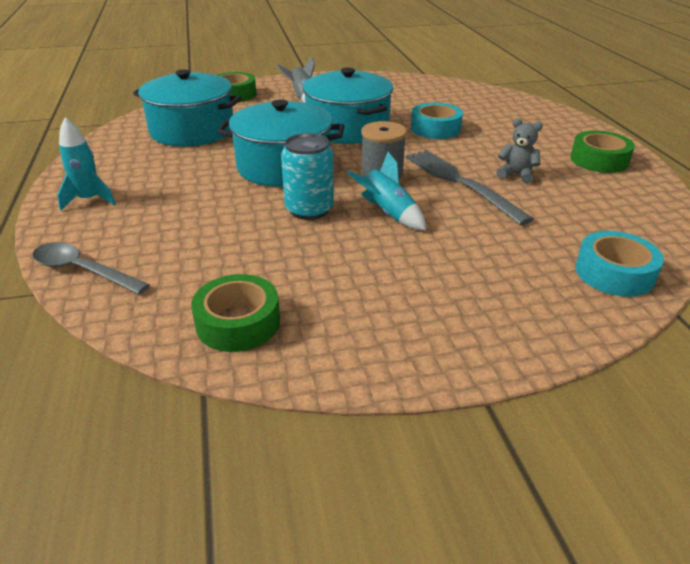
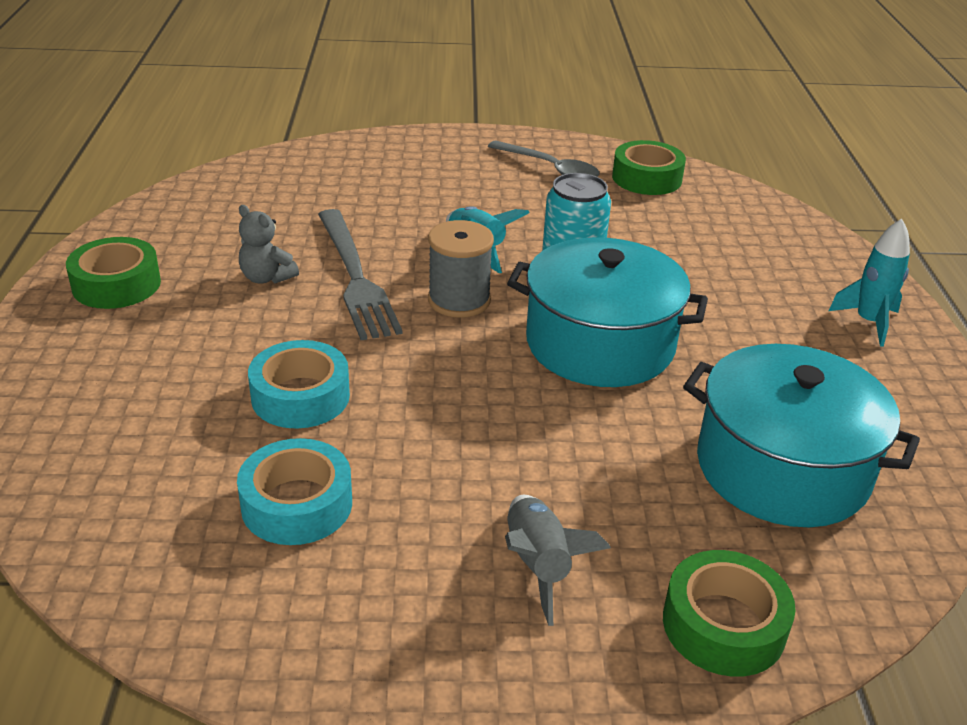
camera: 170 degrees left, 0 degrees up
grey spoon [32,242,150,294] -> grey spoon moved to [488,141,600,177]
turquoise pot [302,68,394,144] -> none
turquoise tape [575,231,664,297] -> turquoise tape moved to [237,438,352,545]

